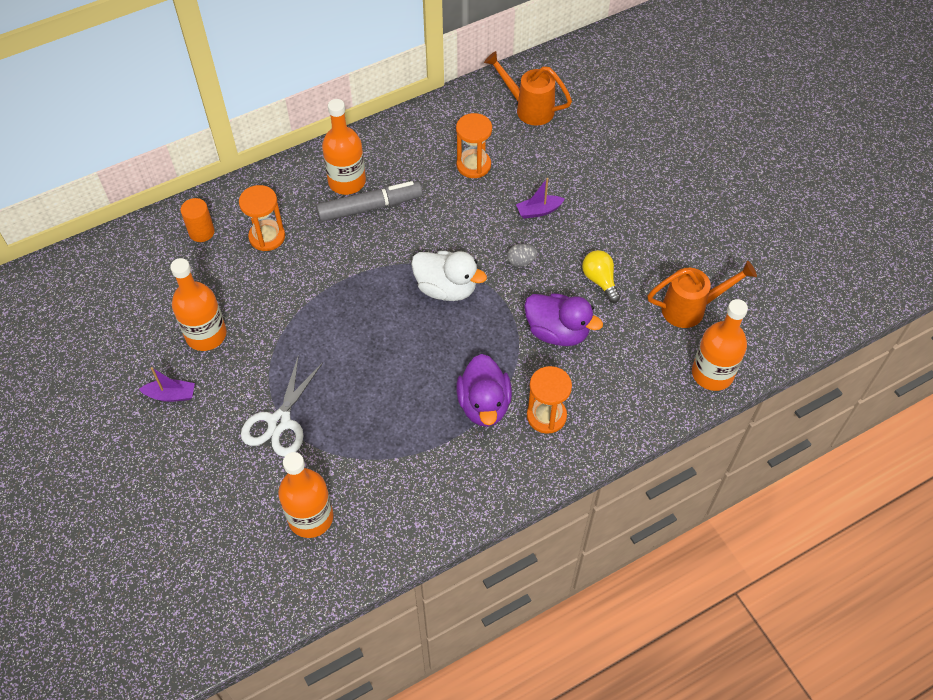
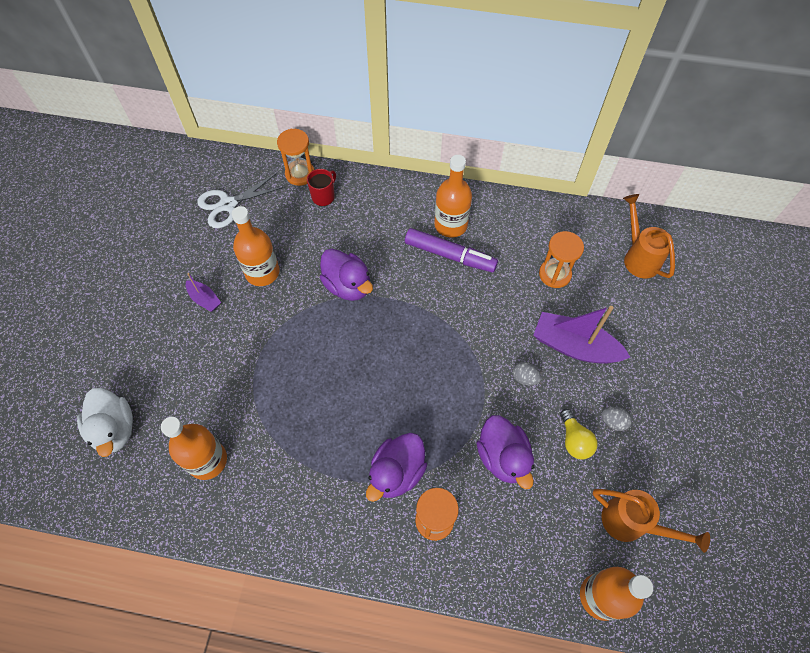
camera: 40 degrees right, 5 degrees up
orange cylinder [181,198,215,242] -> red mug [307,169,336,206]
orange hourglass [239,185,285,251] -> orange hourglass moved to [277,129,315,186]
white scissors [241,355,323,457] -> white scissors moved to [197,173,285,228]
grey marker [316,181,422,222] -> purple marker [405,228,498,272]
white duck [411,251,487,301] -> white duck moved to [77,388,133,457]
purple boat [516,178,565,219] -> purple boat [534,306,630,364], size x1.99
yellow light bulb [582,250,620,303] -> yellow light bulb turned 150 degrees clockwise [560,409,598,460]
none -> purple duck [320,248,373,301]
none -> grey egg [601,407,632,431]

